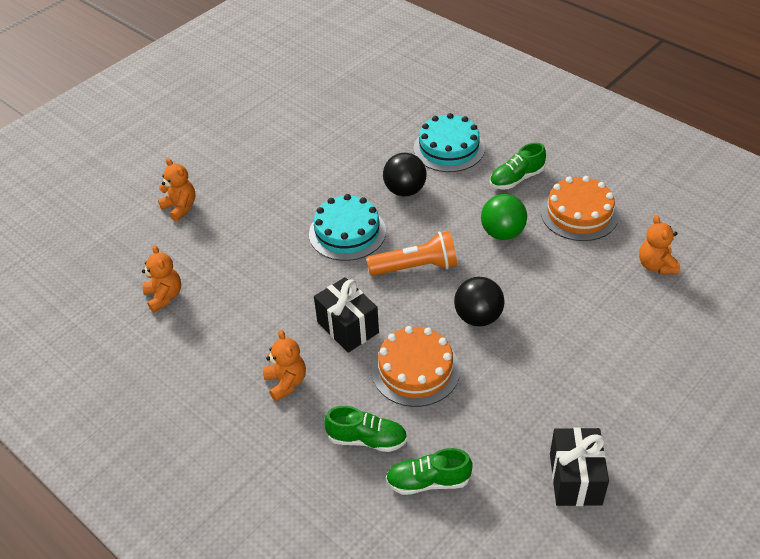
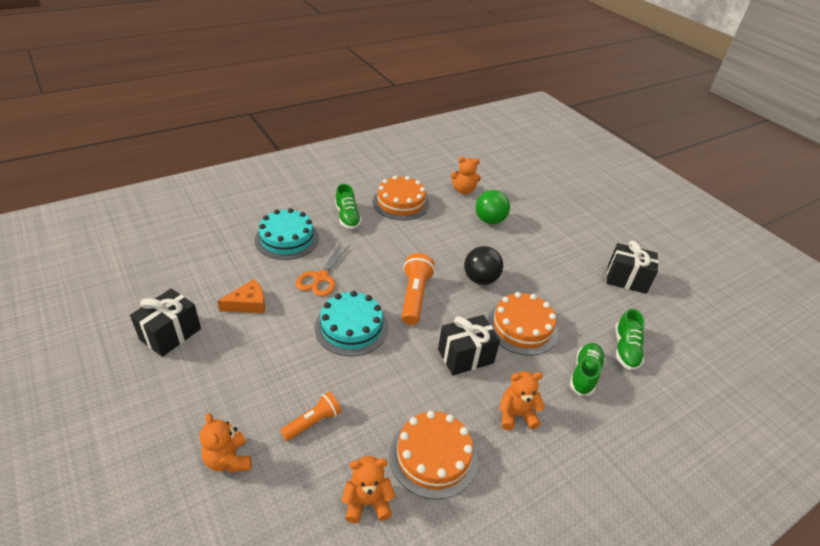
camera: 80 degrees left, 5 degrees down
orange teddy bear [158,158,196,221] -> orange teddy bear turned 90 degrees counterclockwise [200,413,251,473]
black ball [383,153,427,196] -> orange scissors [296,244,350,296]
green ball [481,194,527,240] -> green ball moved to [476,190,510,224]
none -> black gift [130,289,201,357]
none -> orange cheese [217,279,265,313]
none -> orange flashlight [280,392,342,441]
none -> orange cake [389,411,478,500]

